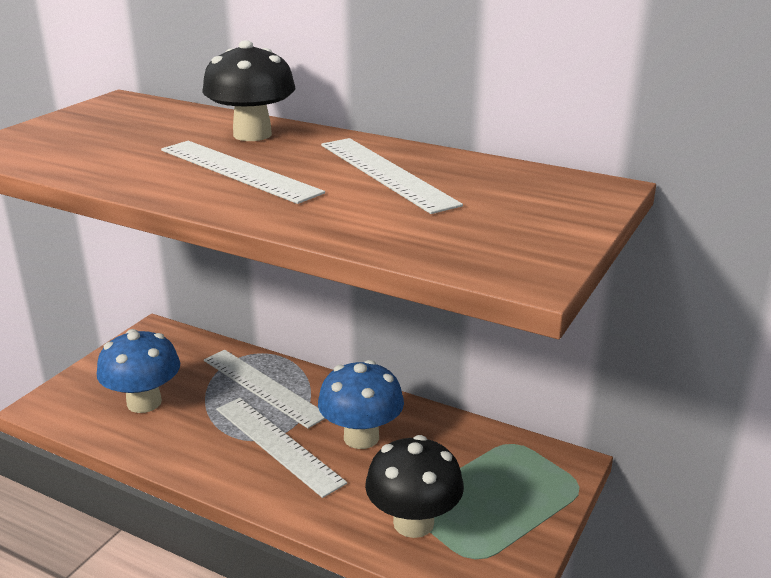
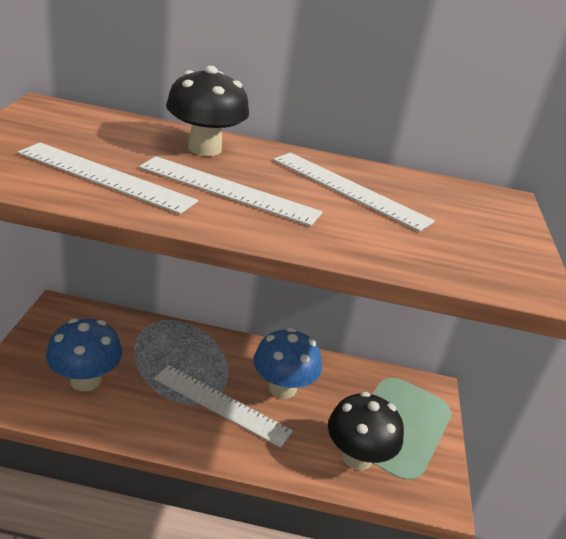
camera: 25 degrees left, 5 degrees up
white ruler [204,350,326,429] -> white ruler moved to [18,142,198,214]

